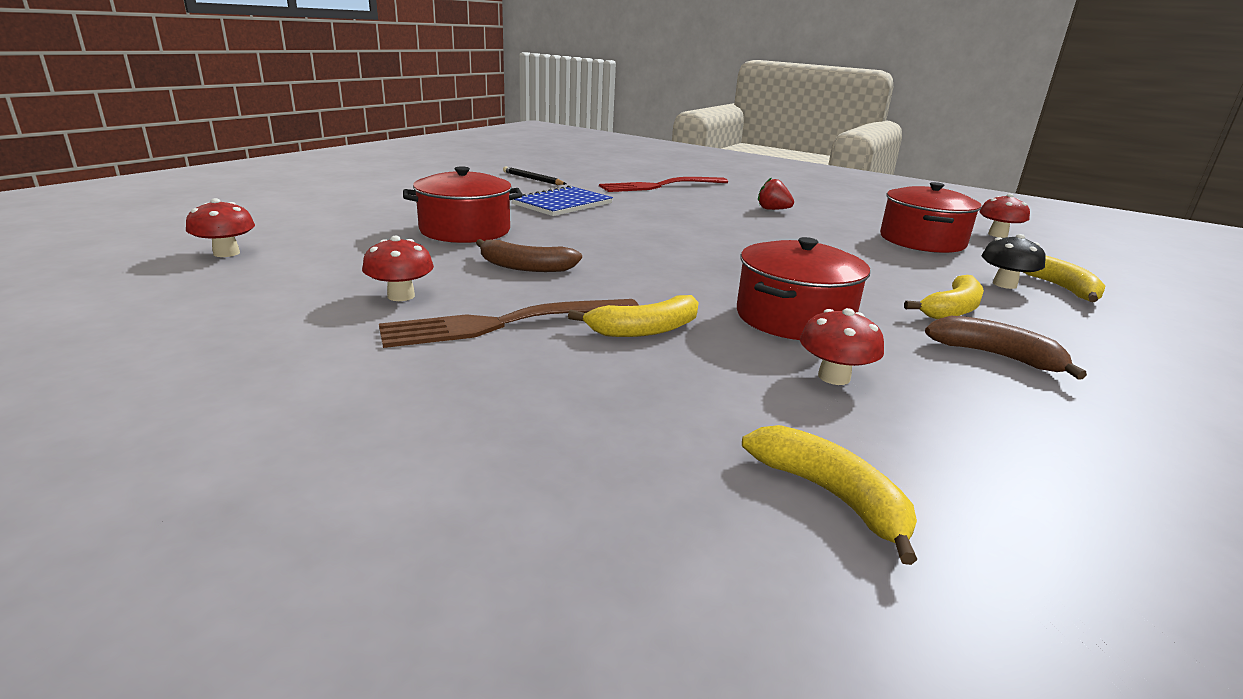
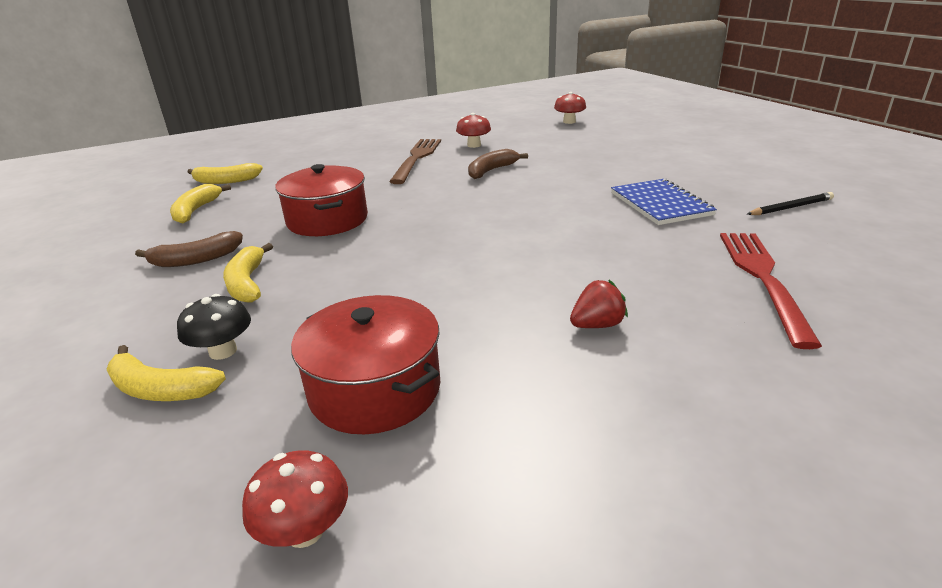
camera: 125 degrees right, 5 degrees up
red pot [403,166,523,243] -> none
yellow banana [568,295,699,337] -> yellow banana moved to [170,184,231,224]
red mushroom [800,308,884,385] -> none

